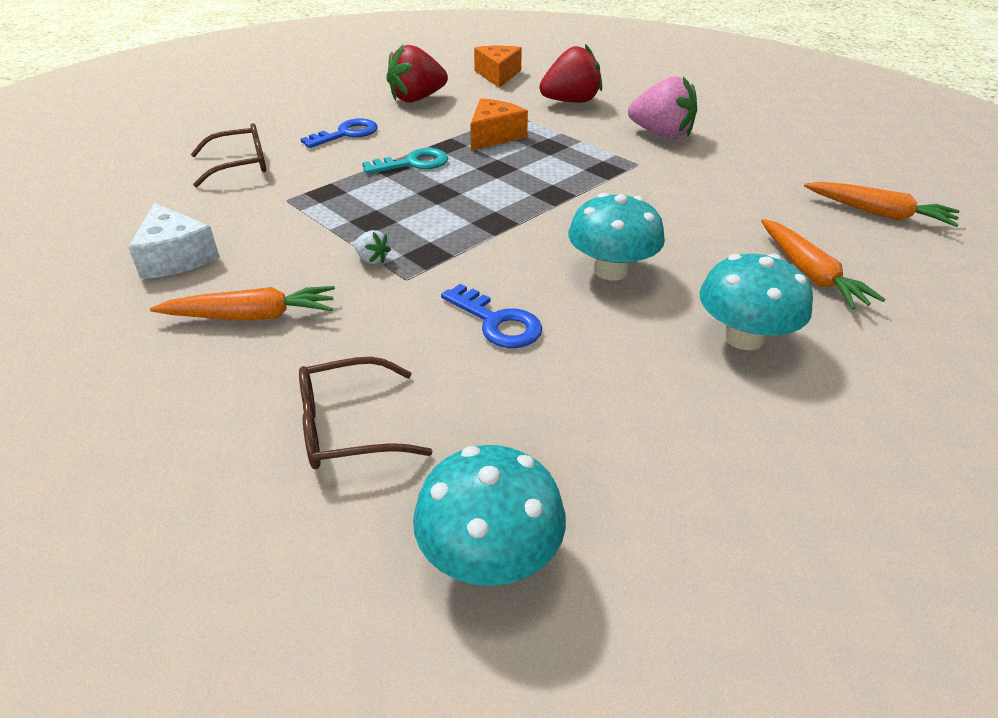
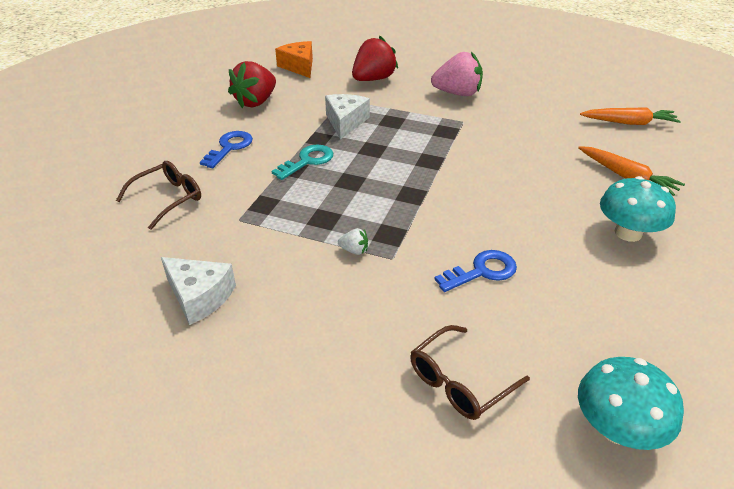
camera: 25 degrees left, 0 degrees up
orange carrot [150,286,335,321] -> none
blue key [441,284,542,348] -> blue key turned 45 degrees counterclockwise [434,250,517,292]
orange cheese [470,98,528,151] -> white cheese [325,94,370,139]
turquoise mushroom [568,193,665,280] -> none

